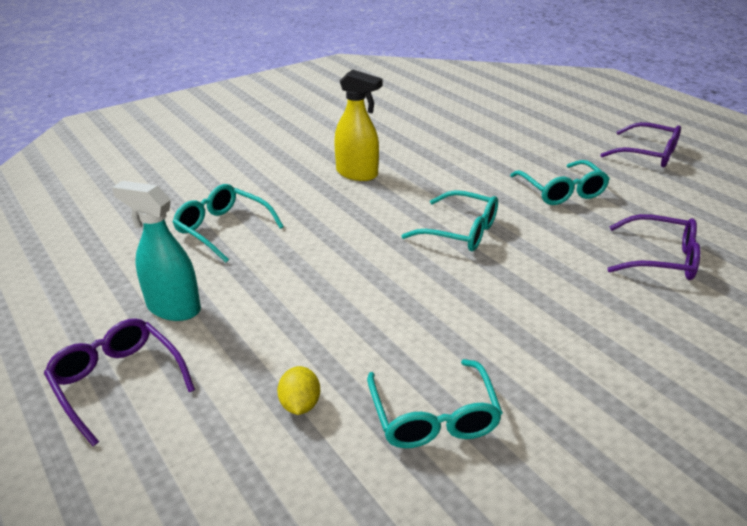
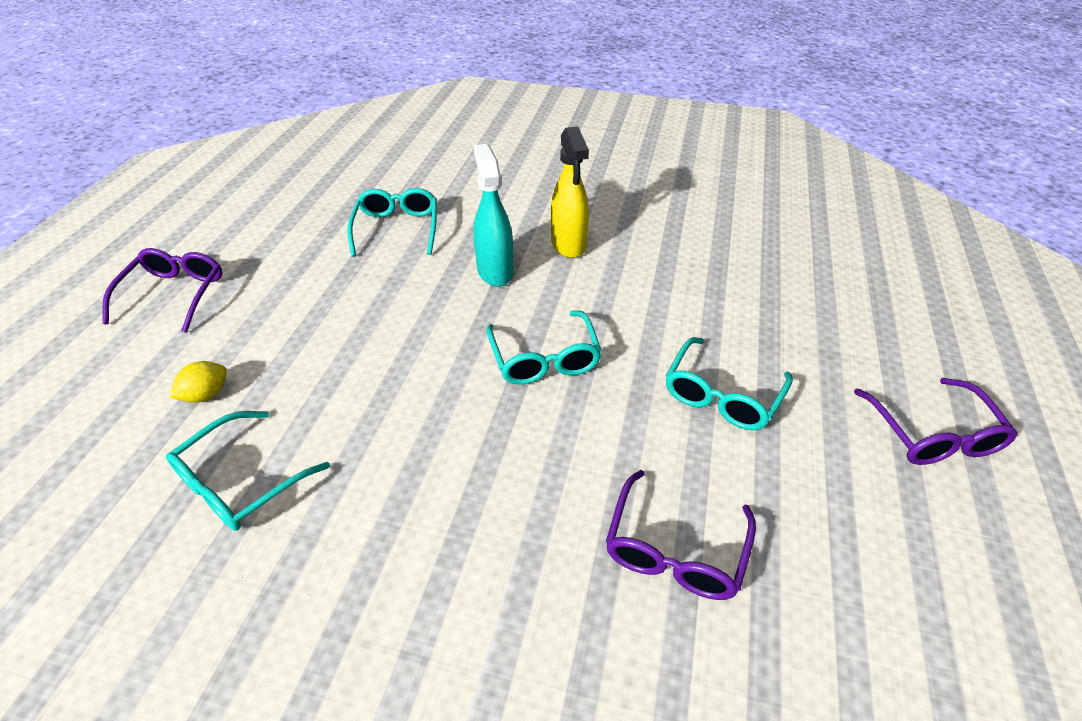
camera: 50 degrees right, 10 degrees up
turquoise spray bottle [112,181,201,321] -> turquoise spray bottle moved to [474,144,514,287]
purple glasses [607,214,700,280] -> purple glasses turned 45 degrees clockwise [606,470,756,600]

